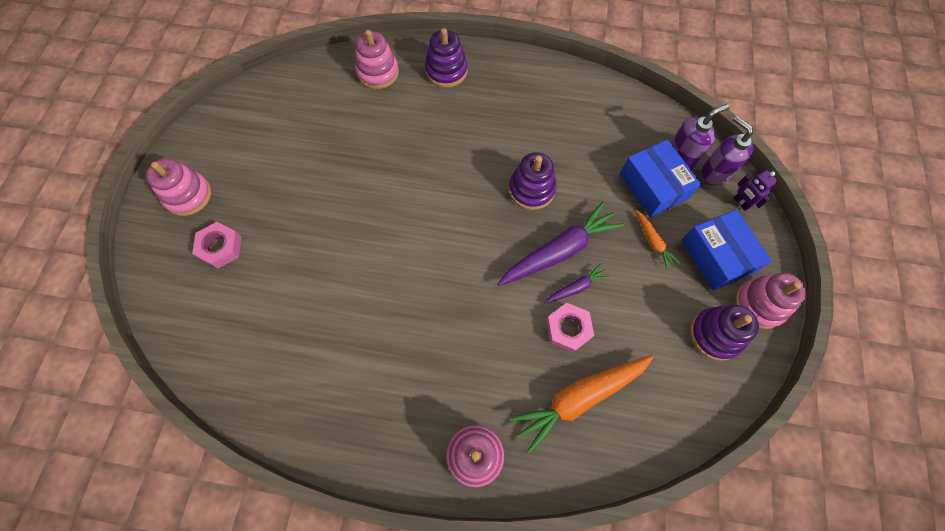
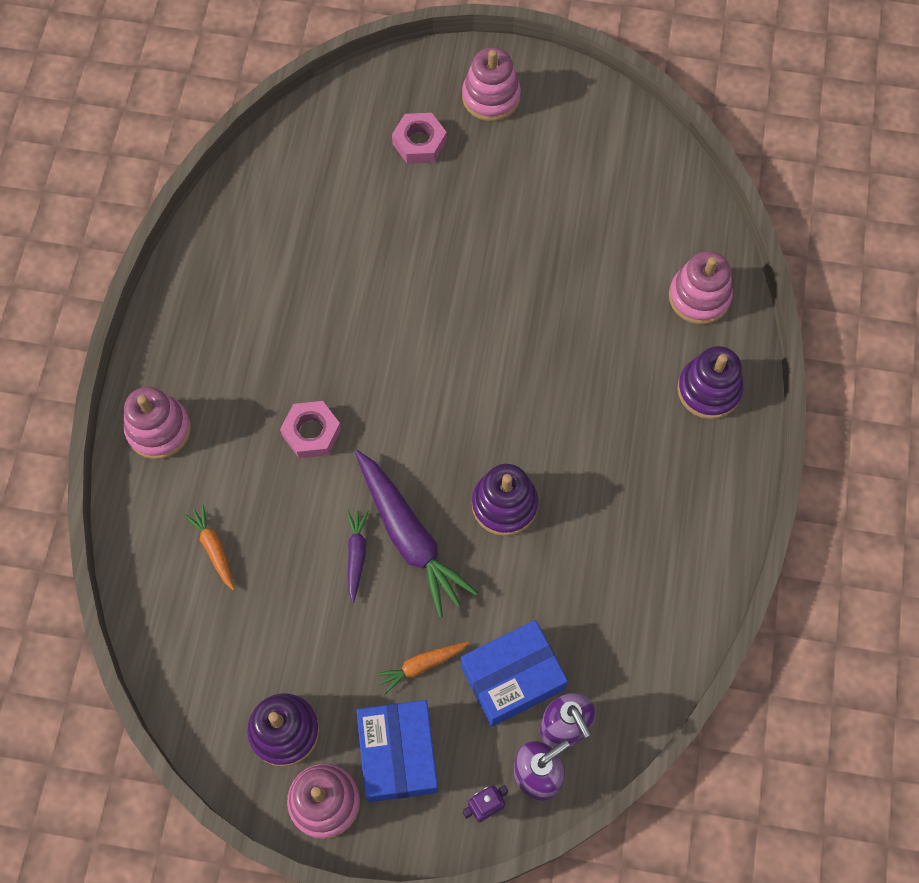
camera: 90 degrees right, 0 degrees up
orange carrot [509,355,654,454] -> orange carrot [184,505,235,591], size x0.50
purple carrot [544,263,610,304] -> purple carrot turned 150 degrees counterclockwise [347,510,369,603]
pink nut [546,303,594,353] -> pink nut moved to [280,401,341,458]
blue box [682,210,772,290] -> blue box turned 75 degrees counterclockwise [356,700,438,802]

